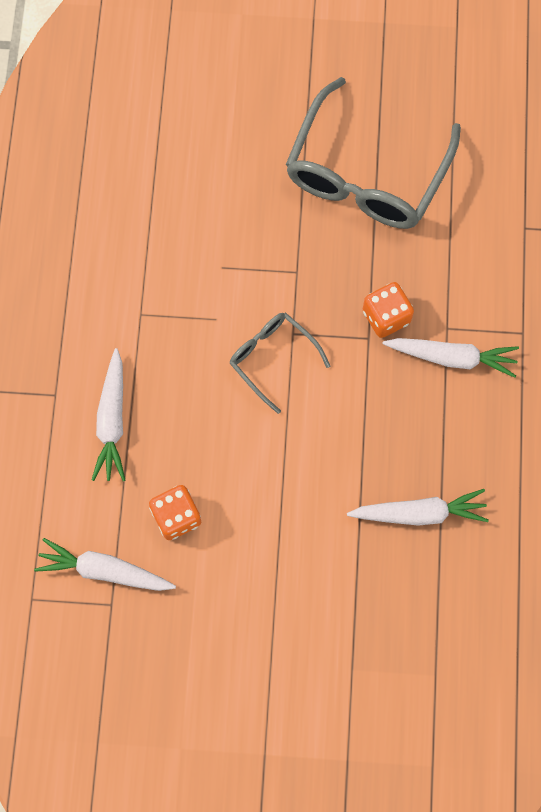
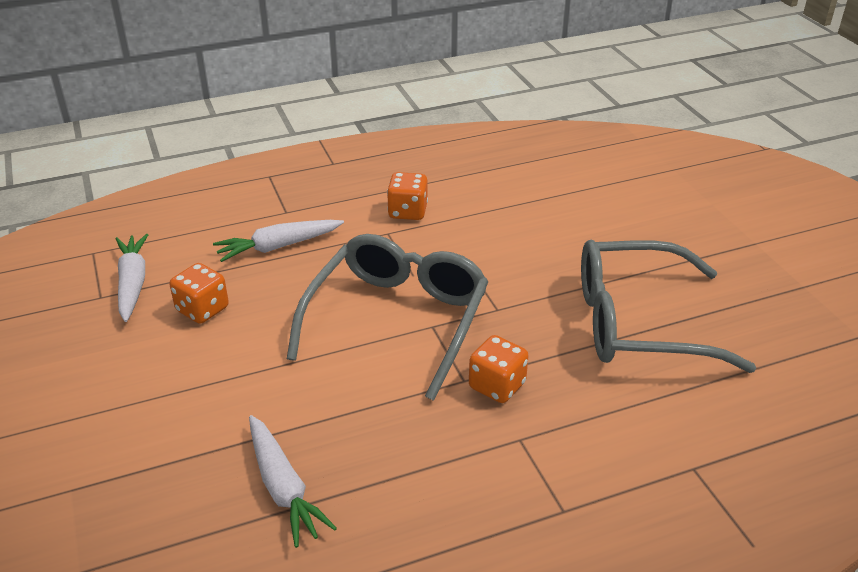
camera: 65 degrees right, 35 degrees down
grey glasses [230,313,330,414] -> grey glasses [287,234,489,401], size x1.93
white carrot [383,338,519,378] -> none
none -> orange dice [387,172,428,220]

